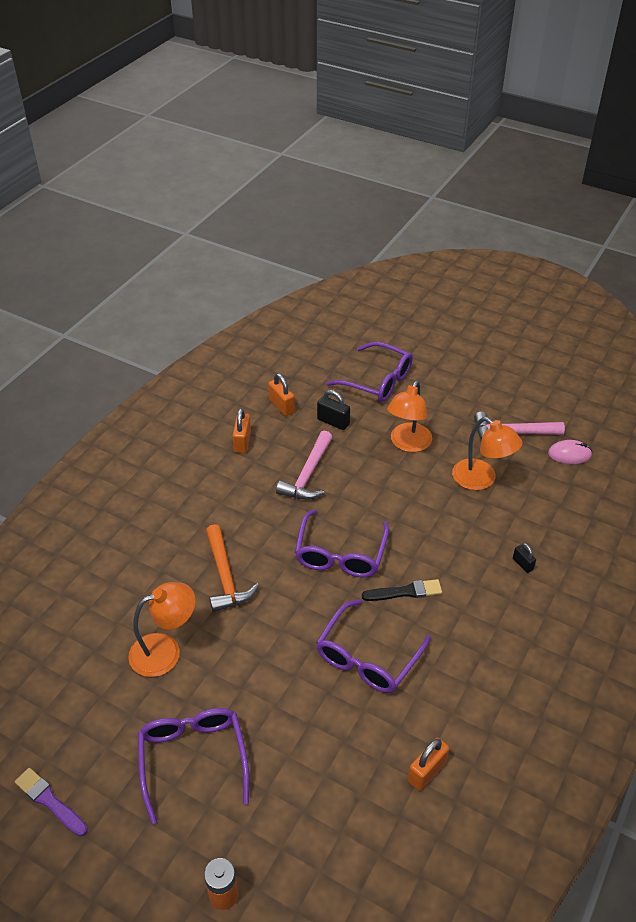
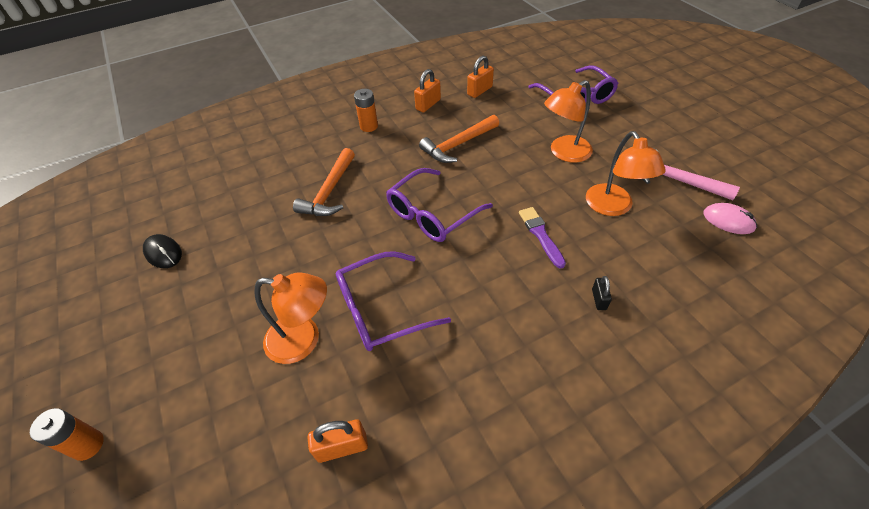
camera: 35 degrees right, 5 degrees up
purple brush [15,768,88,836] -> purple brush moved to [519,207,566,269]
orange lamp [128,582,196,677] -> orange lamp moved to [254,272,327,364]
purple glasses [138,708,249,824] -> none
orange padlock [268,373,295,416] -> orange padlock turned 45 degrees clockwise [467,55,494,98]
pink hammer [276,431,332,500] -> orange hammer [419,115,499,163]
black padlock [317,390,350,430] -> none
black brush [362,579,442,601] -> none
none -> black mouse [143,234,182,268]
none -> orange battery [354,89,378,132]

